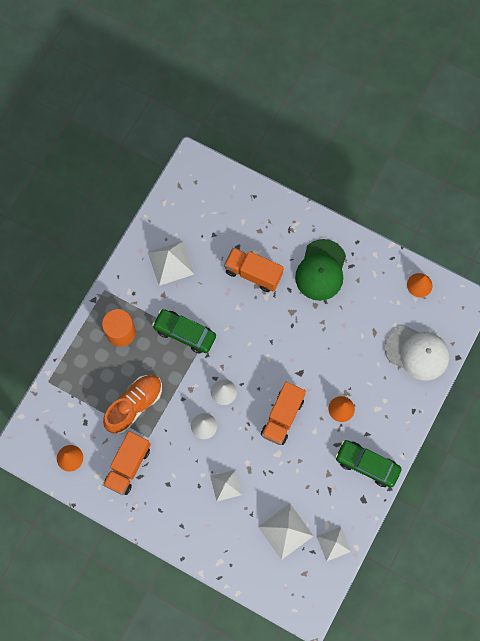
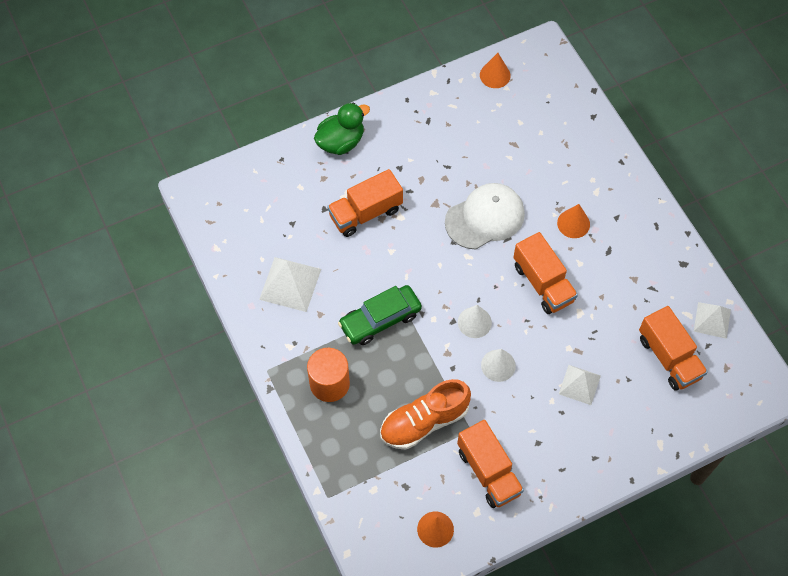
camera: 55 degrees left, 10 degrees down
orange shoe [103,375,162,434] -> orange shoe turned 105 degrees counterclockwise [380,379,471,450]
white pyramid [258,504,313,560] -> orange truck [639,306,708,391]
green cap [295,239,346,301] -> none
green car [335,440,402,488] -> none
white cap [385,326,449,381] -> white cap moved to [445,183,525,249]
none -> green duck [314,103,370,155]

